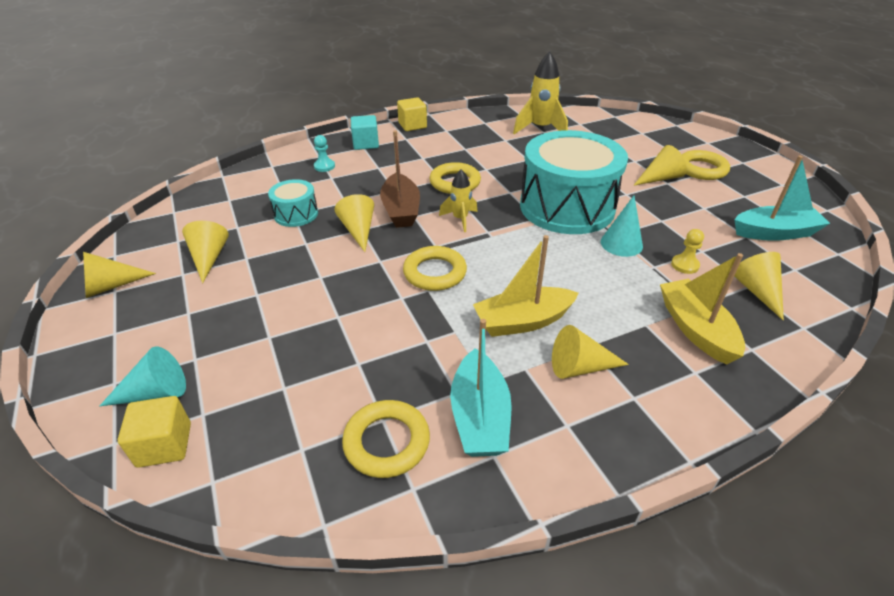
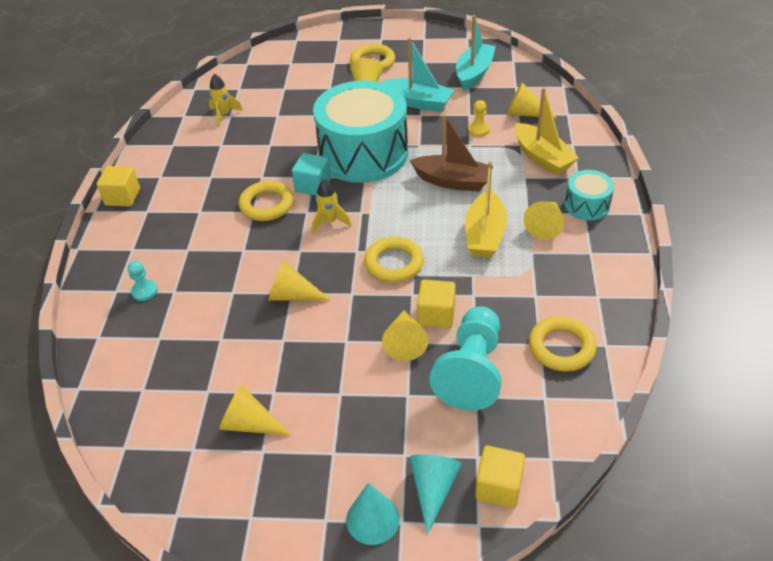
camera: 60 degrees left, 5 degrees up
yellow cone [83,252,156,298] -> yellow cone moved to [382,310,428,361]
turquoise drum [268,179,318,227] -> turquoise drum moved to [565,170,614,221]
turquoise cube [351,115,379,150] -> turquoise cube moved to [292,153,331,196]
brown boat [380,130,420,228] -> brown boat moved to [410,114,493,191]
turquoise boat [450,319,512,457] -> turquoise boat moved to [382,37,454,112]
yellow rocket [513,52,568,134] -> yellow rocket [209,74,243,127], size x0.59
turquoise cone [601,196,643,257] -> turquoise cone moved to [346,483,400,545]
yellow boat [660,253,745,364] -> yellow boat turned 135 degrees counterclockwise [515,87,579,175]
none -> yellow cube [417,280,456,329]
none -> turquoise pawn [429,306,502,411]

